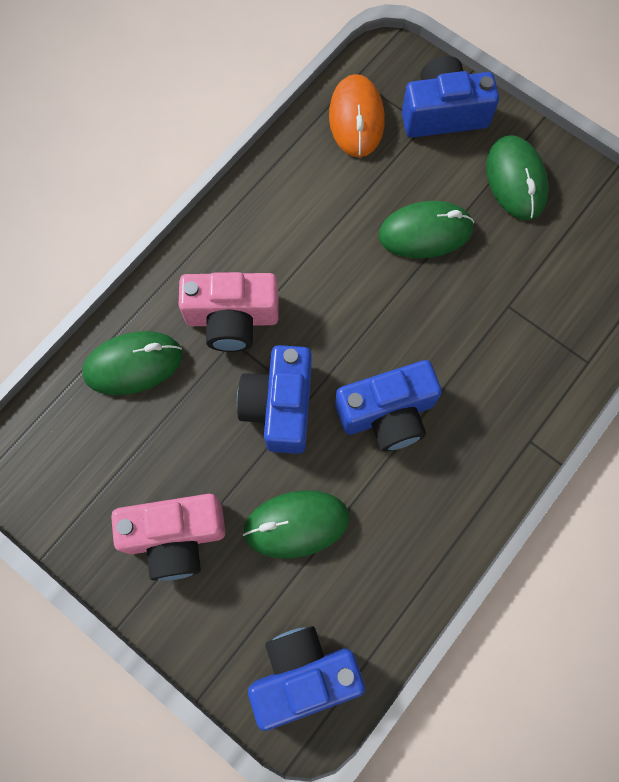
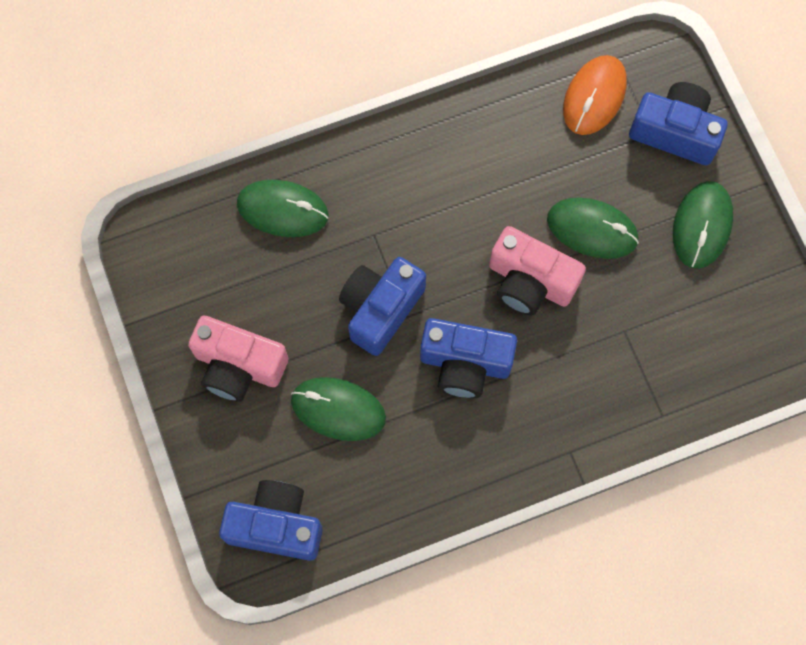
camera: 30 degrees right, 0 degrees up
pink camera [179,272,279,352] -> pink camera moved to [489,226,586,316]

